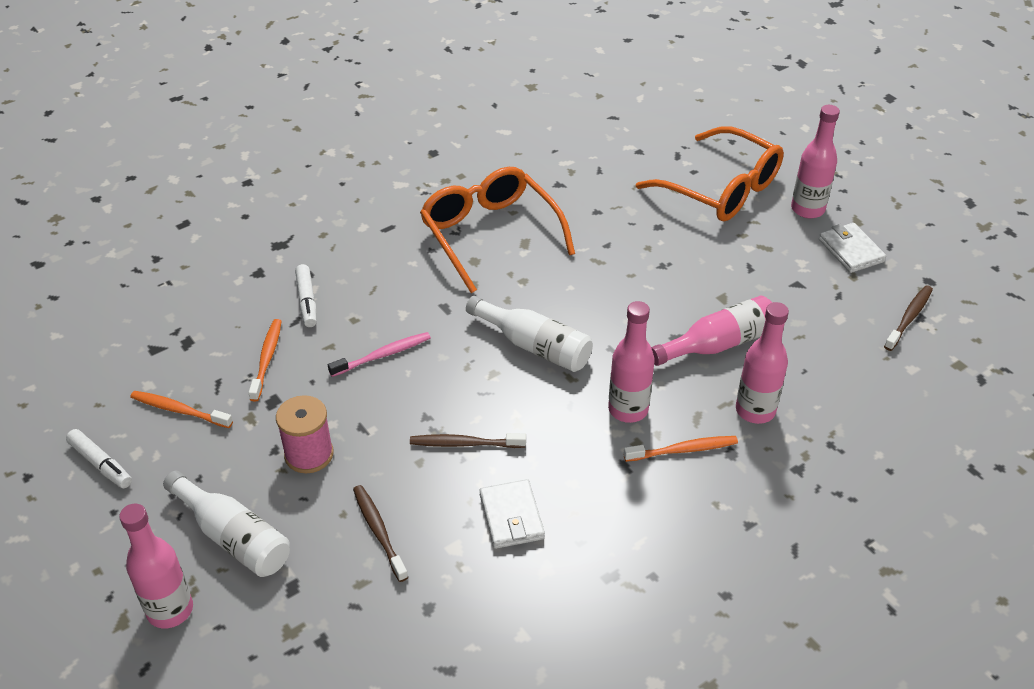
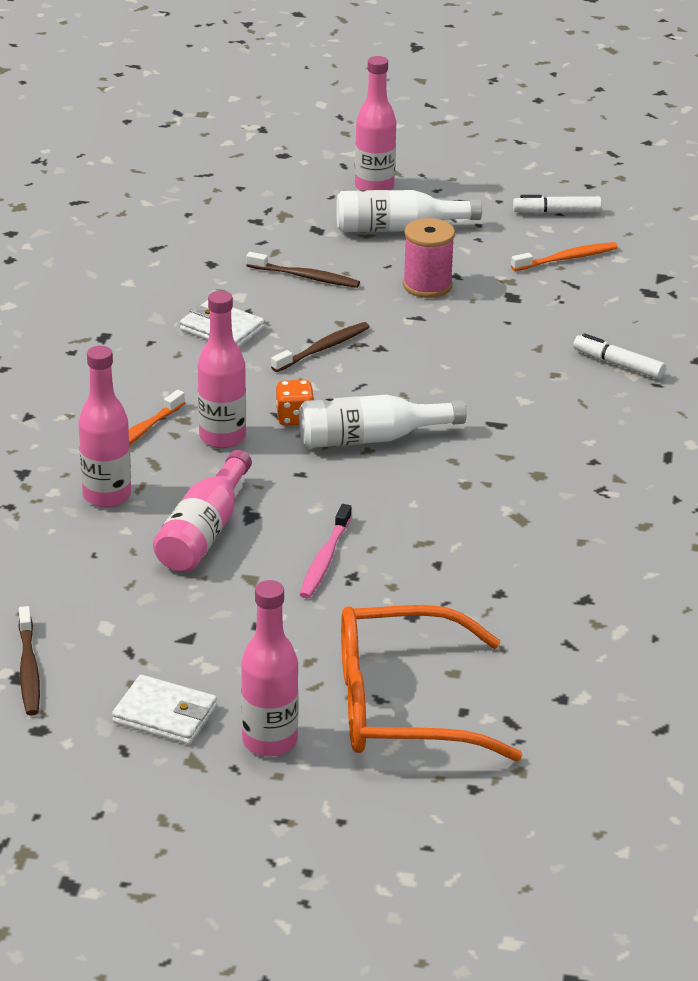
camera: 135 degrees right, 10 degrees down
orange toothbrush [248,319,282,402] -> none
pink toothbrush [328,332,431,377] -> pink toothbrush moved to [299,504,352,598]
orange glasses [420,167,575,293] -> none
none -> orange dice [276,380,314,425]

